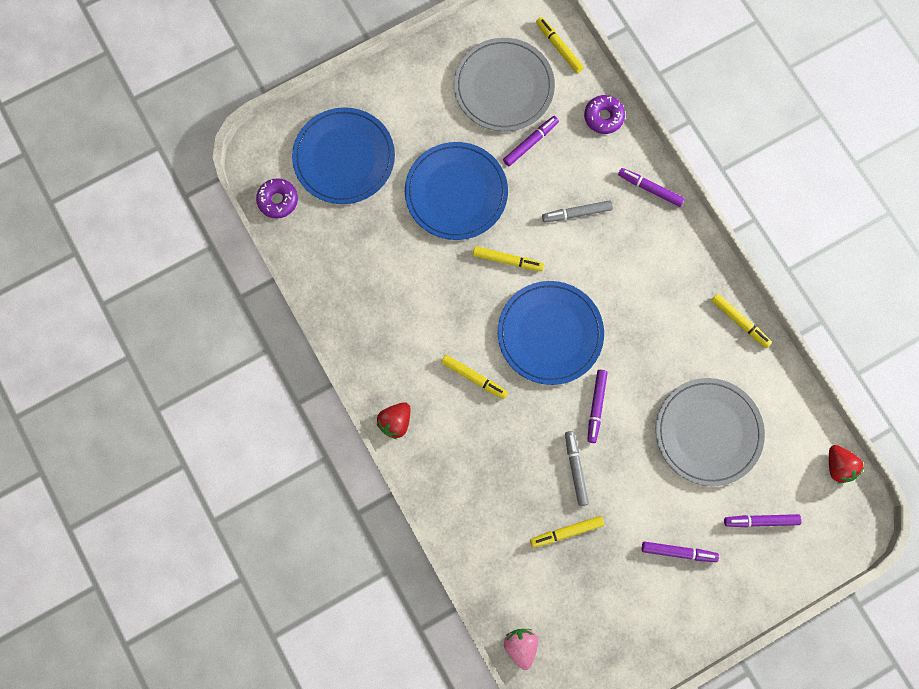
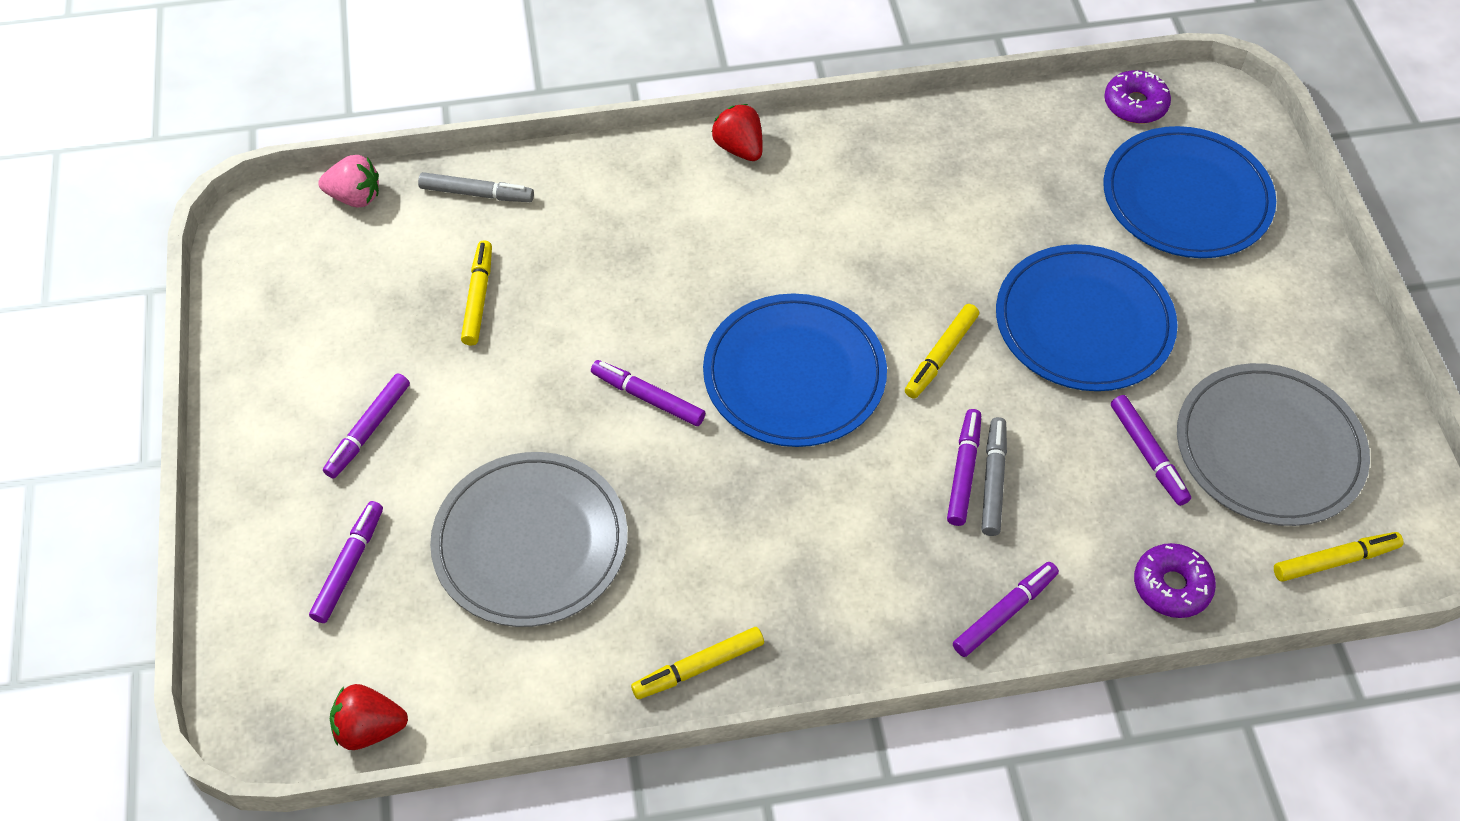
camera: 110 degrees right, 20 degrees down
yellow marker [441,355,508,399] -> none
grey marker [565,431,589,506] -> grey marker moved to [418,172,534,202]
none -> purple marker [947,409,981,526]

